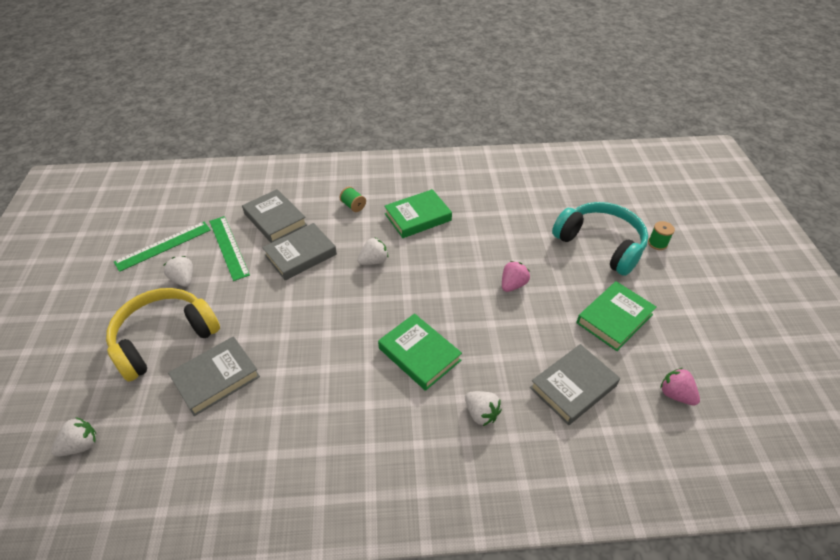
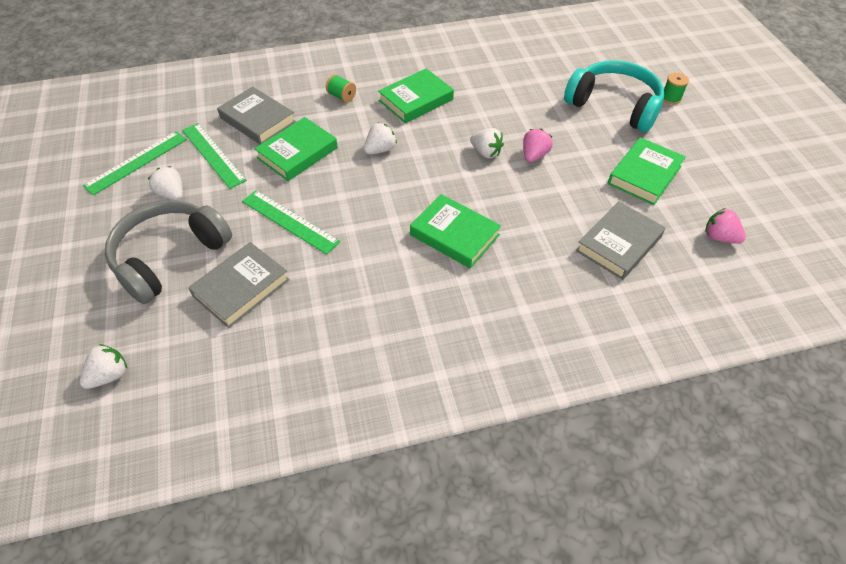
camera: 10 degrees left, 5 degrees up
yellow headphones [106,288,220,382] -> grey headphones [105,200,232,304]
grey book [262,223,337,281] -> green book [254,117,338,181]
white strawberry [465,391,502,426] -> white strawberry moved to [470,128,504,158]
none -> green ruler [242,190,340,255]

